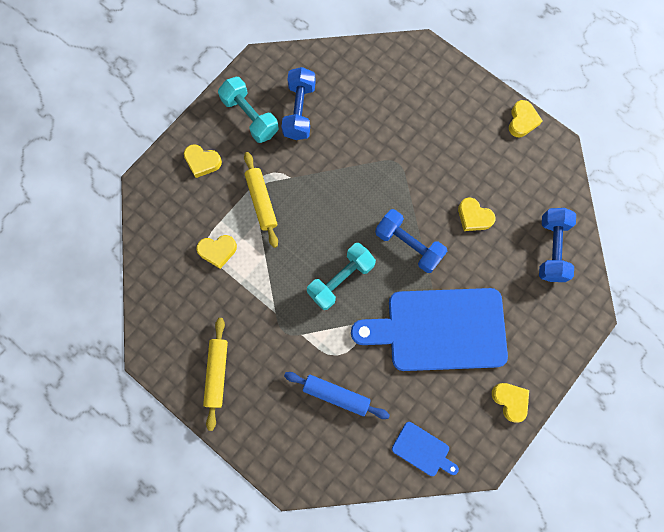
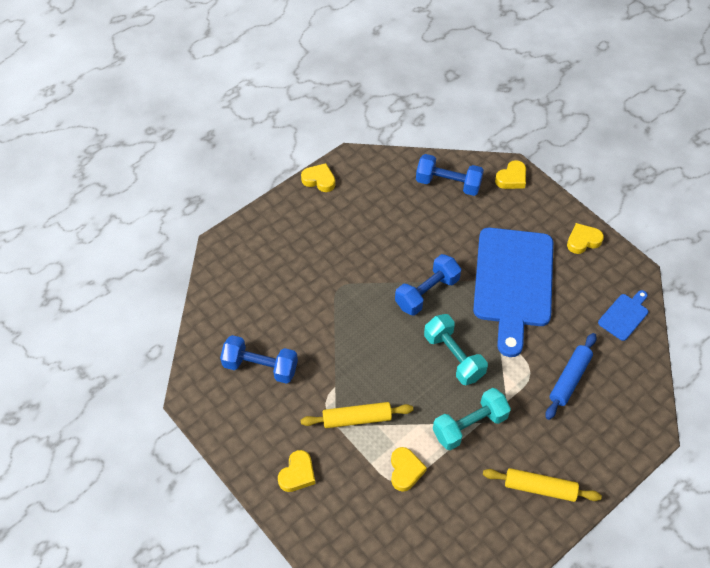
camera: 80 degrees left, 20 degrees down
turquoise dumbbell [218,77,279,143] -> turquoise dumbbell moved to [433,388,511,450]
yellow heart [458,198,495,231] -> yellow heart moved to [495,160,526,189]

